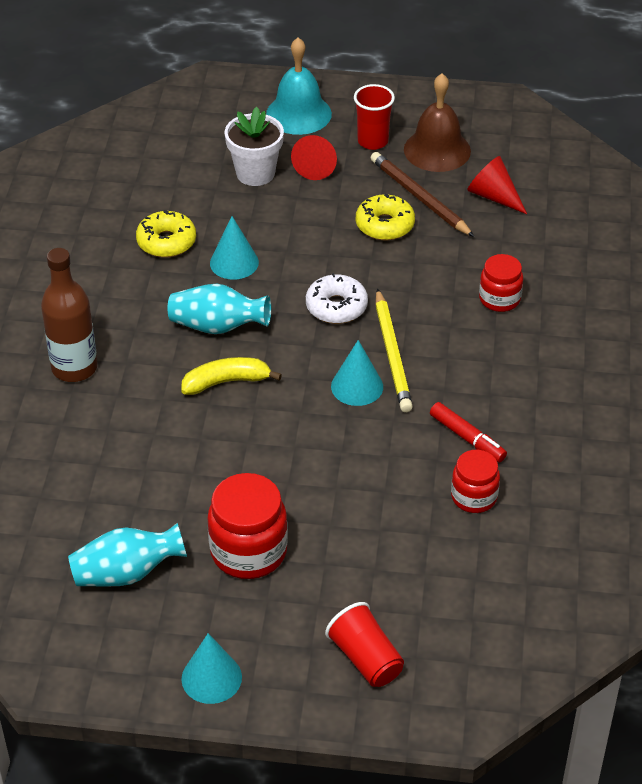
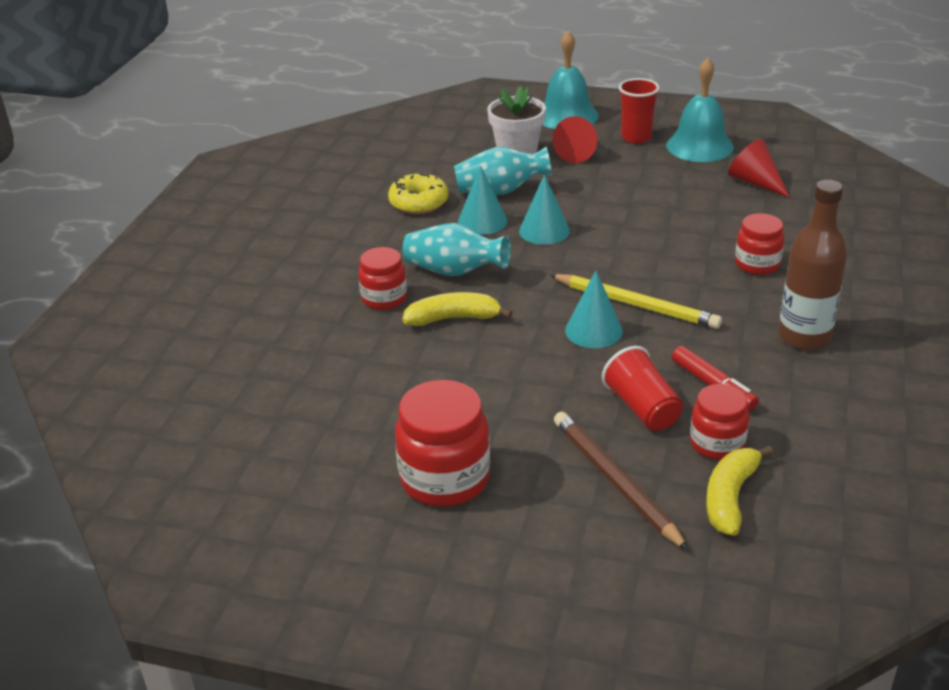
camera: 10 degrees right, 10 degrees down
brown bottle [41,248,97,382] -> brown bottle moved to [778,180,847,350]
turquoise vase [68,523,187,587] -> turquoise vase moved to [454,147,552,195]
turquoise cone [181,633,242,704] -> turquoise cone moved to [519,174,570,245]
white donut [306,273,368,324] -> none
red cup [325,602,404,687] -> red cup moved to [602,346,683,431]
yellow donut [356,194,415,240] -> none
brown pencil [371,152,474,237] -> brown pencil moved to [554,412,689,551]
yellow pencil [375,288,413,412] -> yellow pencil turned 60 degrees counterclockwise [550,274,722,329]
brown bell [404,73,471,172] -> turquoise bell [666,58,734,162]
none -> red jar [358,247,407,310]
none -> yellow banana [706,446,773,536]

